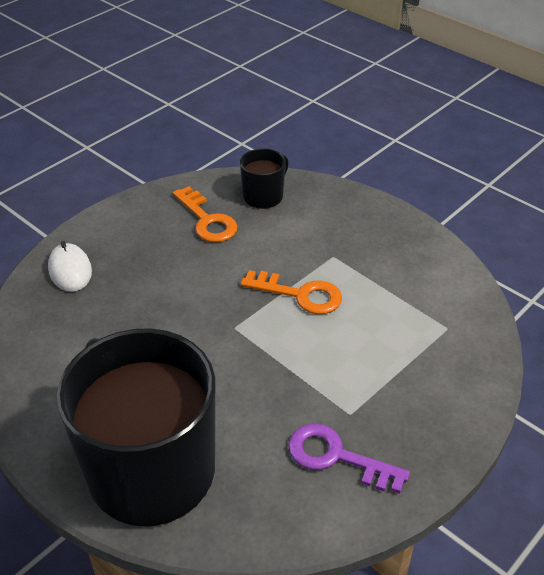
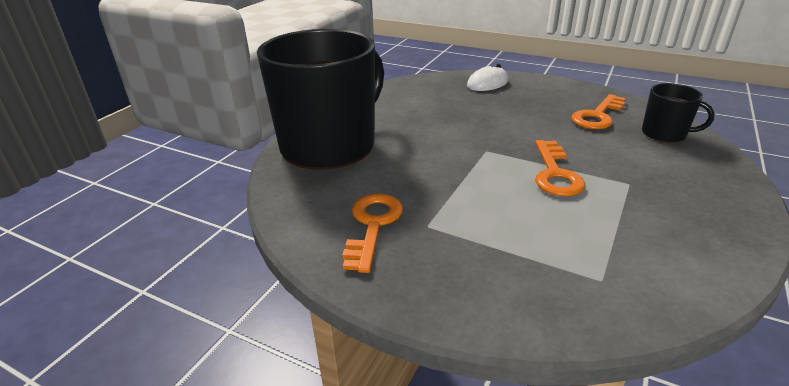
camera: 75 degrees right, 10 degrees down
purple key [288,424,410,494] -> orange key [342,193,403,273]

